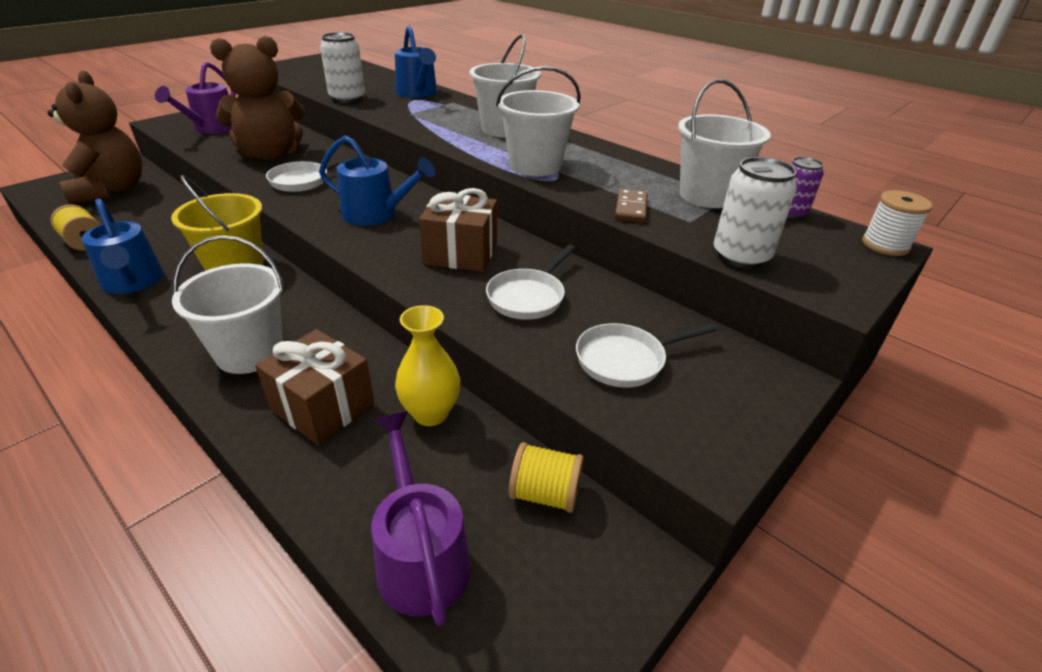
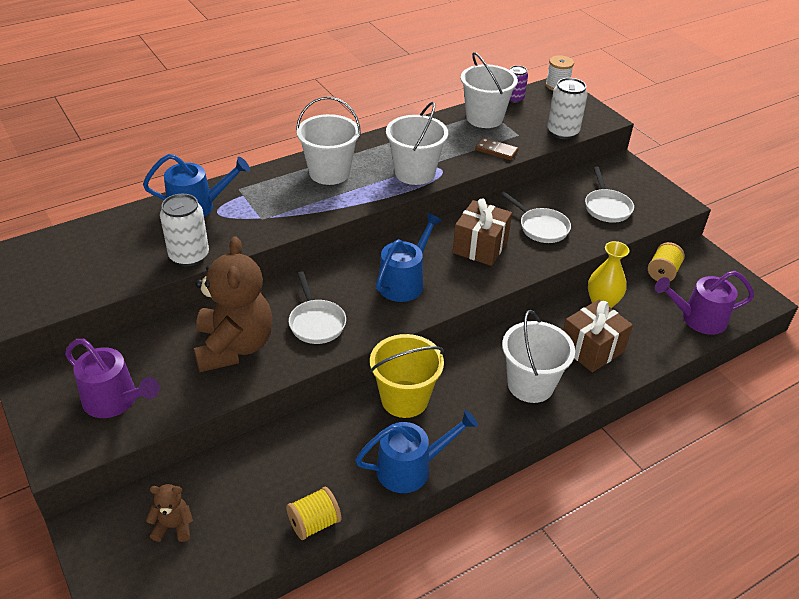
camera: 75 degrees left, 5 degrees up
brown teddy bear [47,71,142,204] -> brown teddy bear [146,484,193,542], size x0.44

